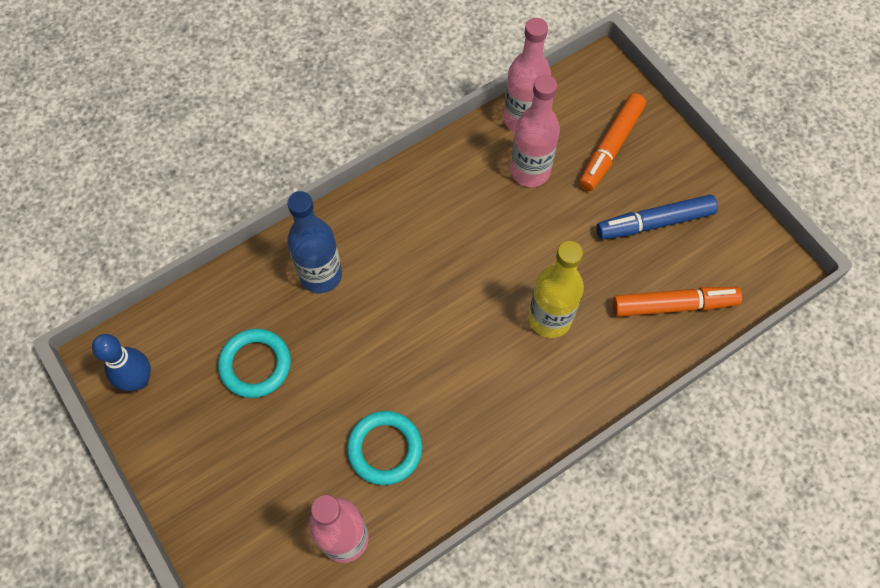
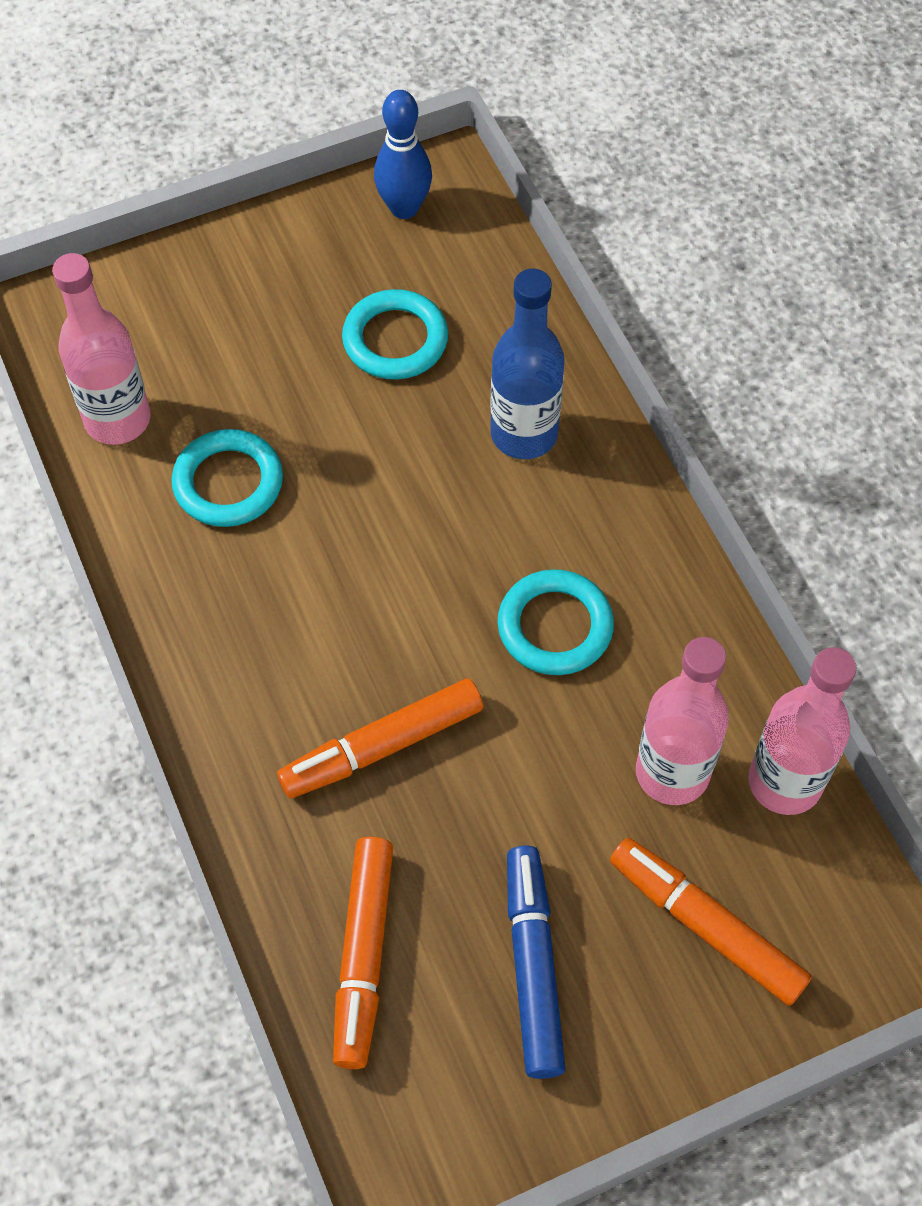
camera: 100 degrees right, 5 degrees down
yellow bottle [529,241,584,338] -> orange marker [277,679,483,798]
none -> turquoise ring [497,569,614,675]

